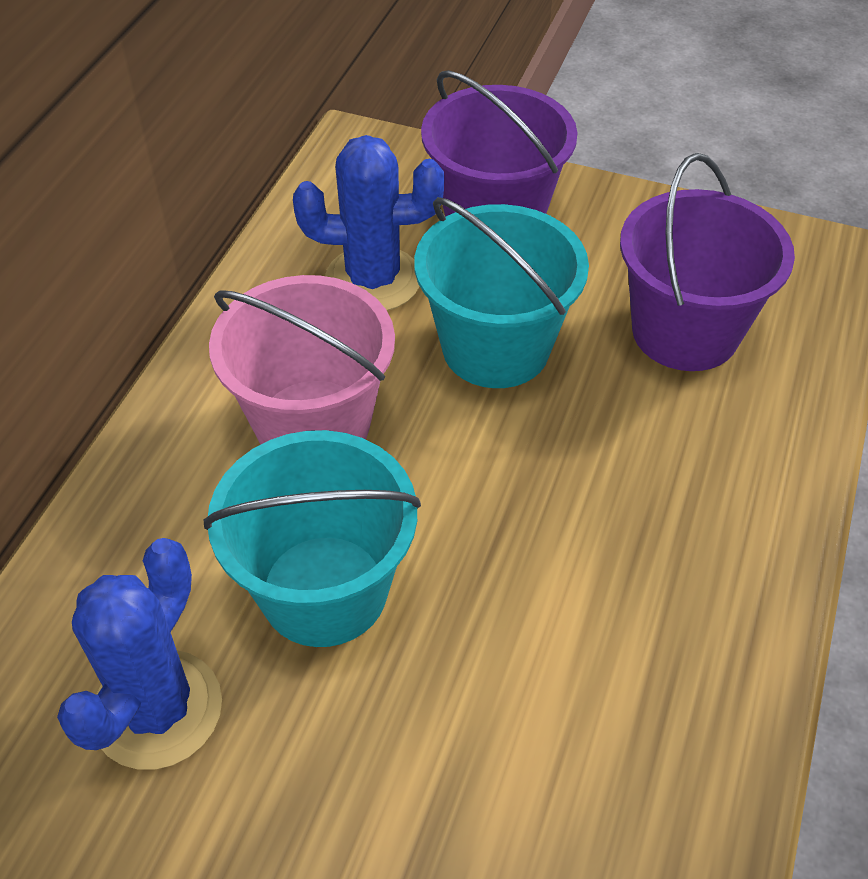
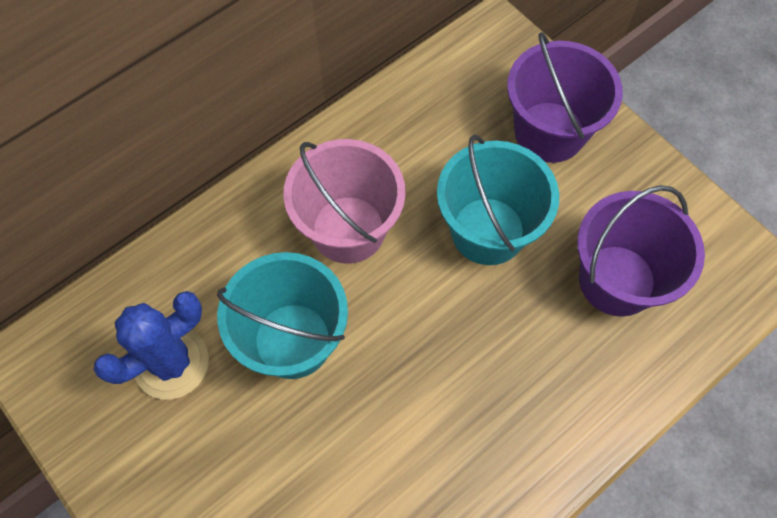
camera: 30 degrees right, 15 degrees up
blue cactus [293,135,444,311] -> none

